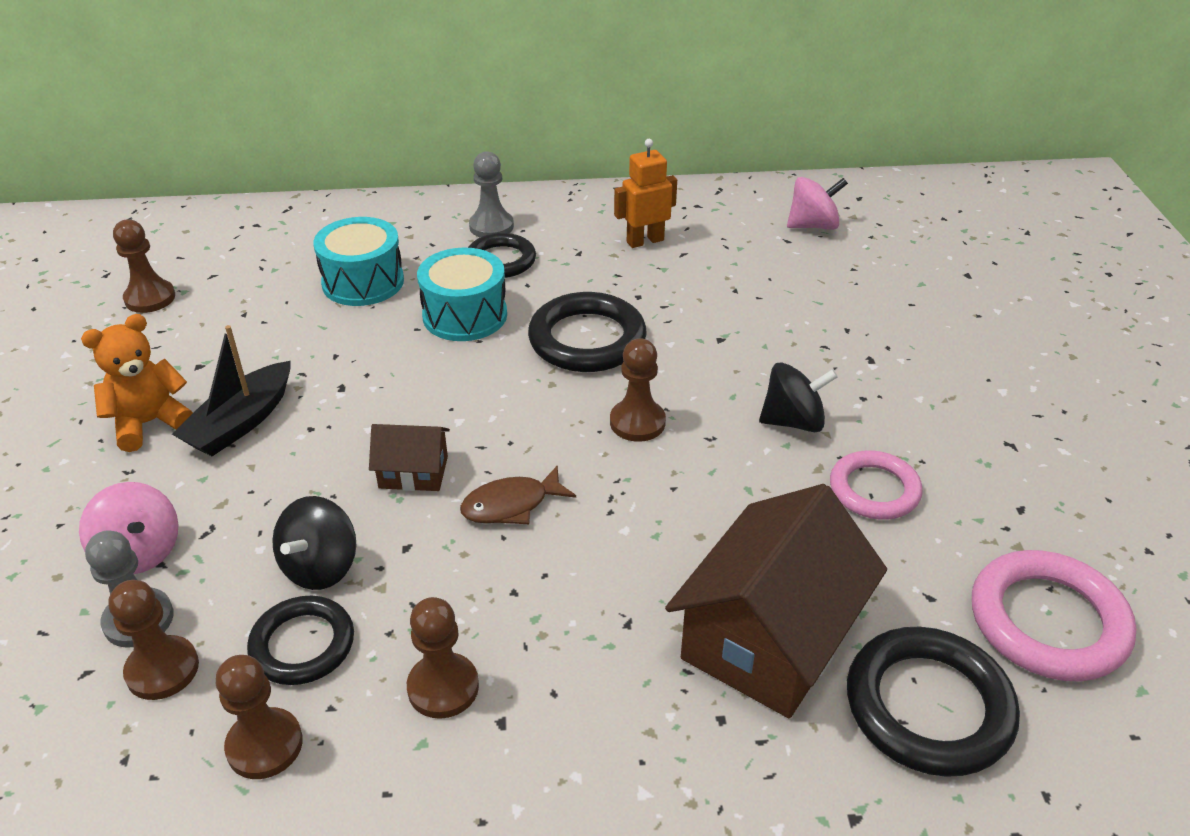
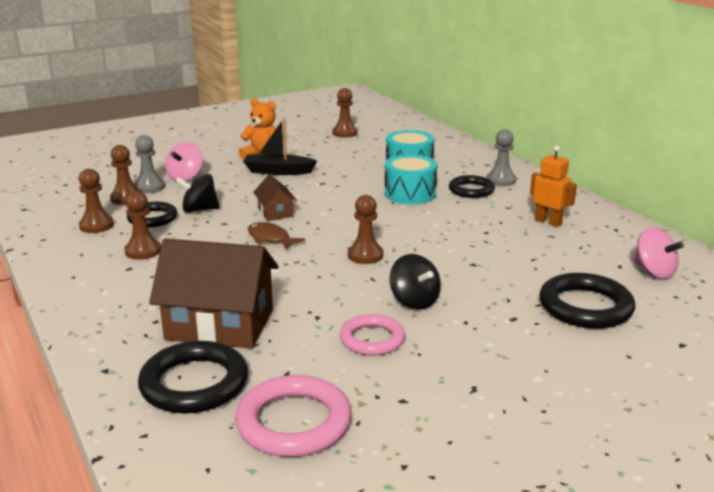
camera: 65 degrees right, 15 degrees down
black ring [528,292,647,372] -> black ring moved to [539,273,635,329]

